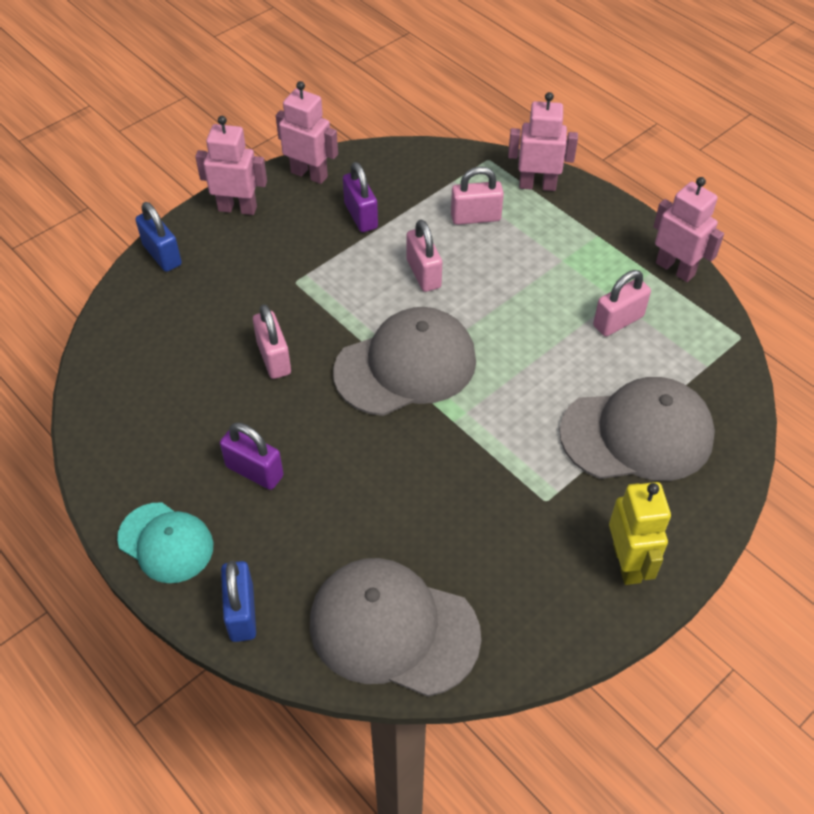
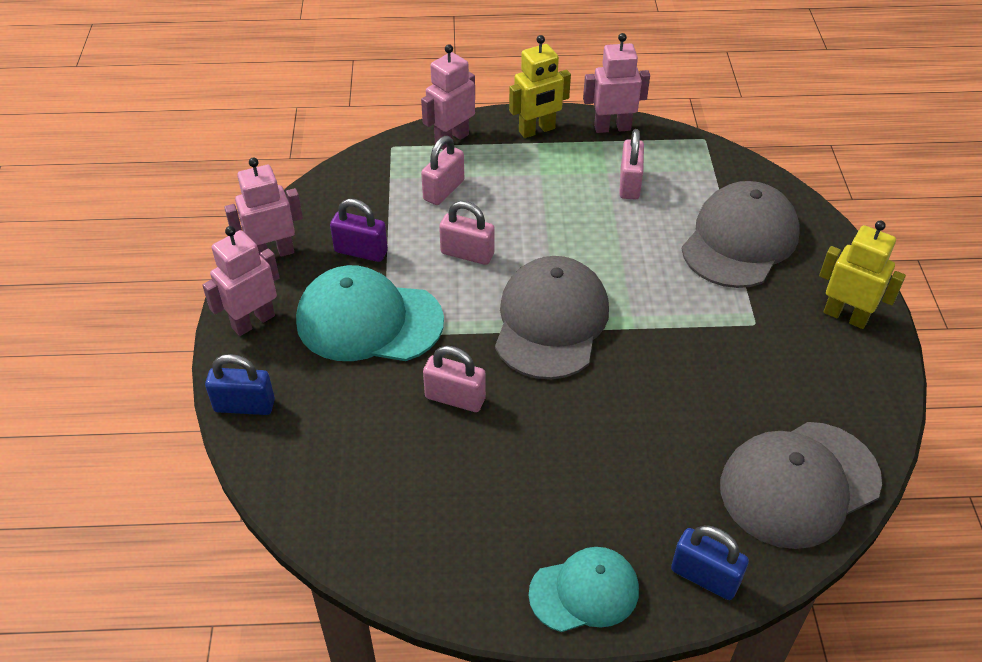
camera: 50 degrees left, 5 degrees down
purple padlock [220,423,283,490] -> none
none -> turquoise cap [296,265,444,361]
none -> yellow robot [509,35,571,138]

